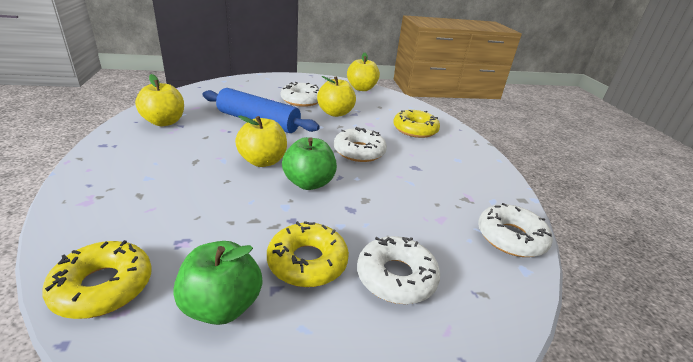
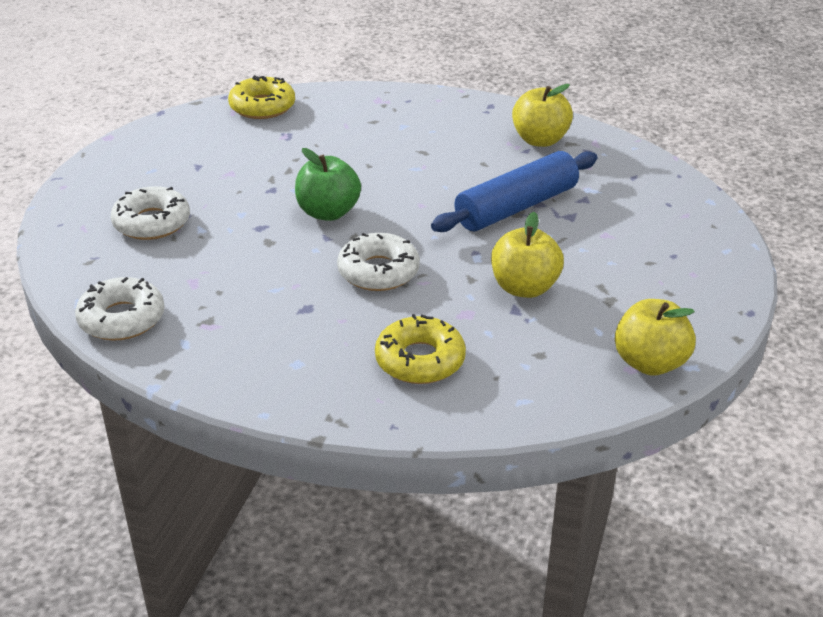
camera: 120 degrees right, 5 degrees up
green apple [173,241,262,325] -> none
yellow apple [235,115,287,167] -> none
yellow donut [267,221,349,287] -> none
white donut [281,82,320,107] -> none

